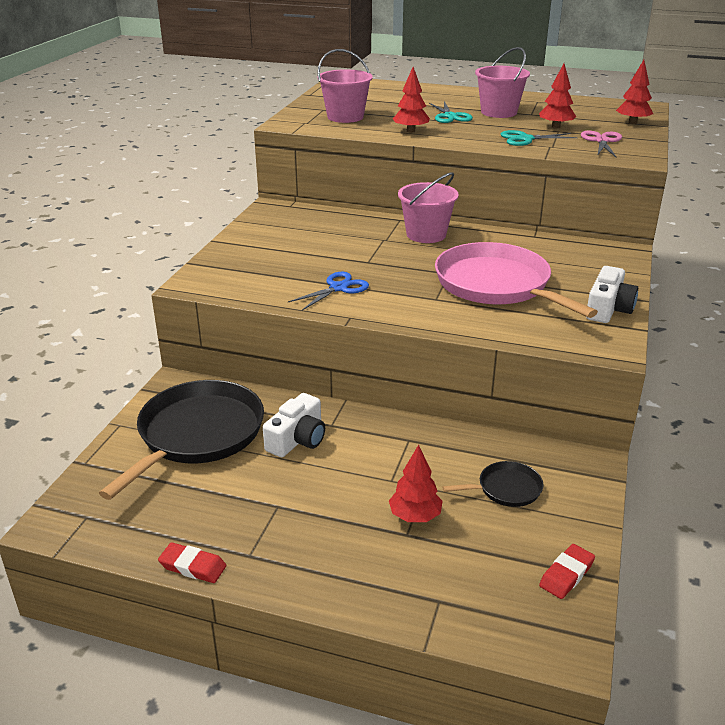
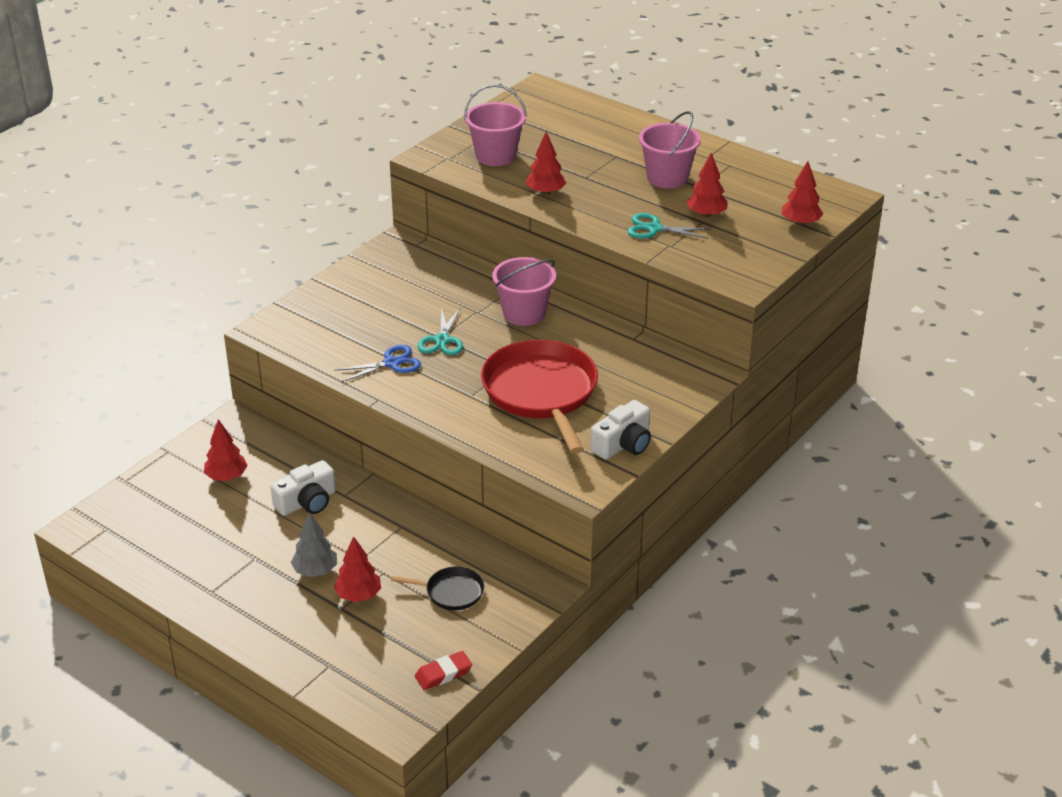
camera: 20 degrees right, 5 degrees up
black pan [99,380,264,500] -> red tree [204,419,248,481]
red eraser [158,542,226,583] -> none
turquoise scissors [429,101,473,123] -> turquoise scissors moved to [418,307,463,355]
pink pan [435,242,598,318] -> red pan [481,340,598,454]
pink scissors [581,131,622,157] -> none
none -> grey tree [291,512,337,577]

